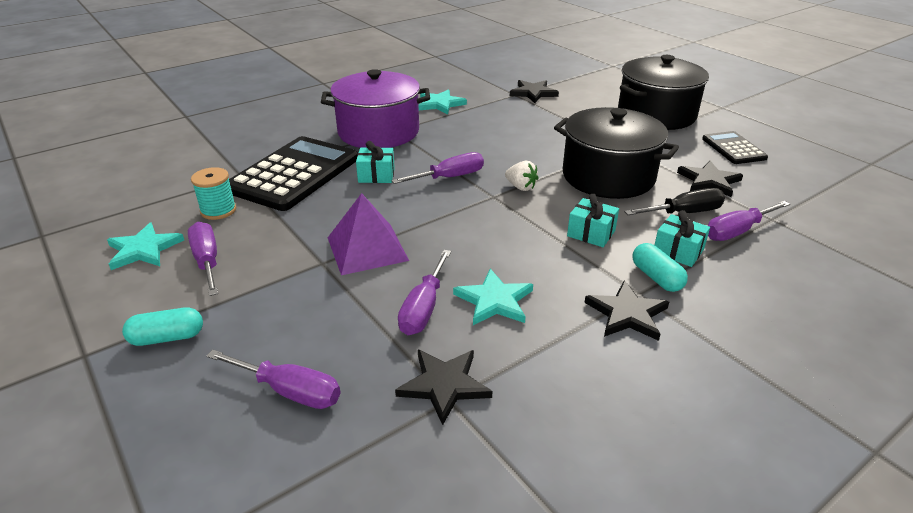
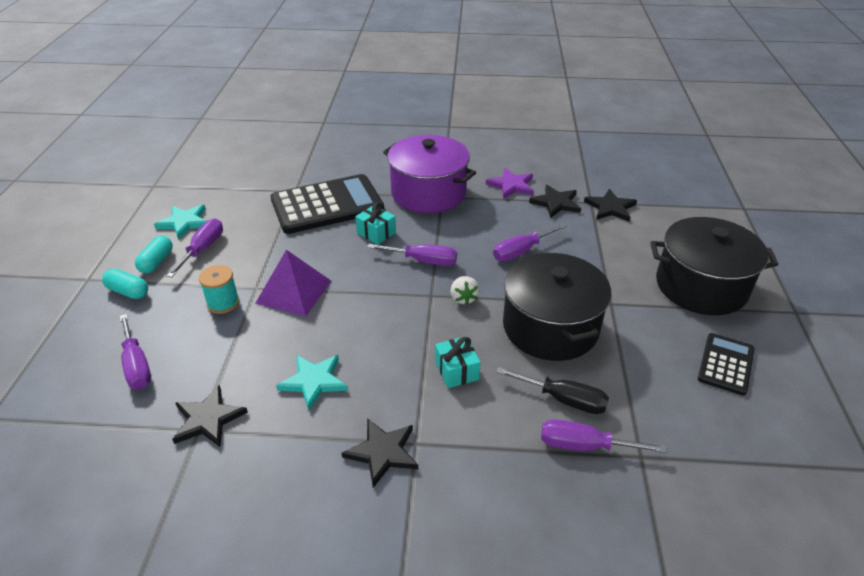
camera: 40 degrees right, 5 degrees up
turquoise spool [191,167,236,220] -> turquoise spool moved to [199,265,240,314]
purple screwdriver [398,250,451,335] -> purple screwdriver moved to [493,223,566,261]
turquoise star [419,89,467,115] -> purple star [486,168,534,199]
turquoise capsule [632,243,688,292] -> turquoise capsule moved to [135,236,173,273]
turquoise gift [655,210,710,267] -> none
black star [677,161,743,197] -> black star moved to [529,185,581,218]

